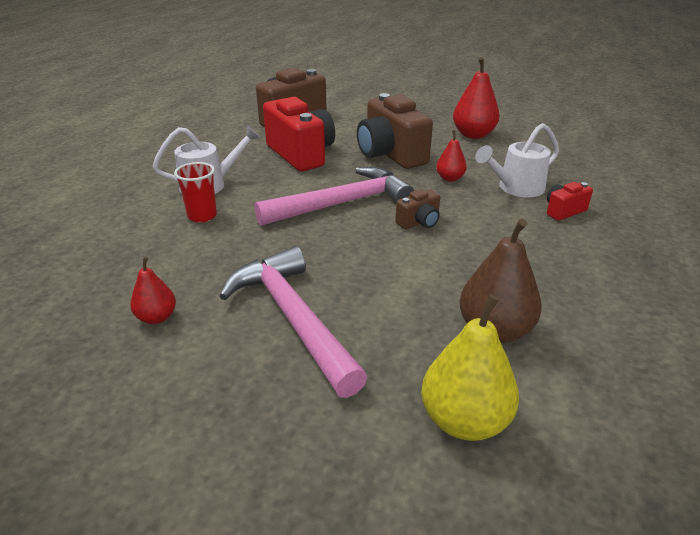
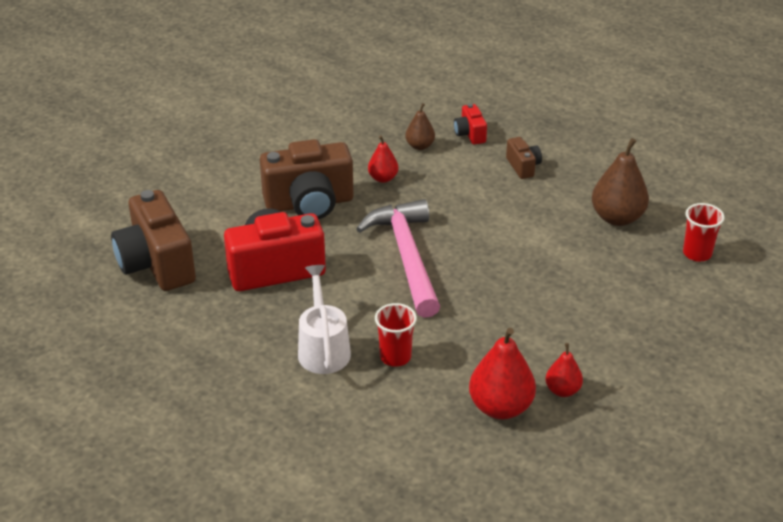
camera: 75 degrees left, 5 degrees up
pink hammer [219,246,367,398] -> none
brown camera [395,189,440,229] -> brown camera moved to [506,137,542,179]
yellow pear [421,294,519,441] -> red cup [683,203,725,262]
red pear [453,57,500,139] -> red pear moved to [469,328,536,419]
white watering can [475,123,559,197] -> brown pear [405,103,435,150]

